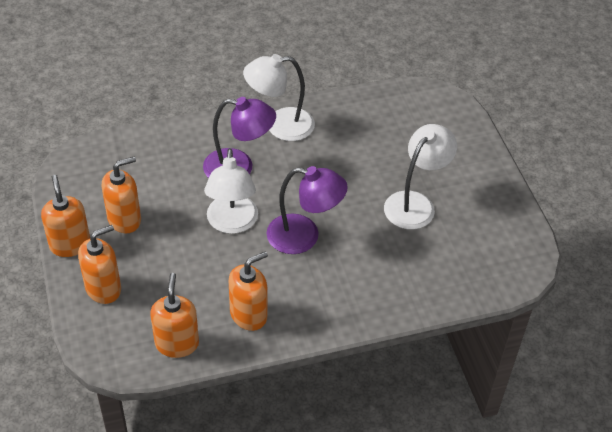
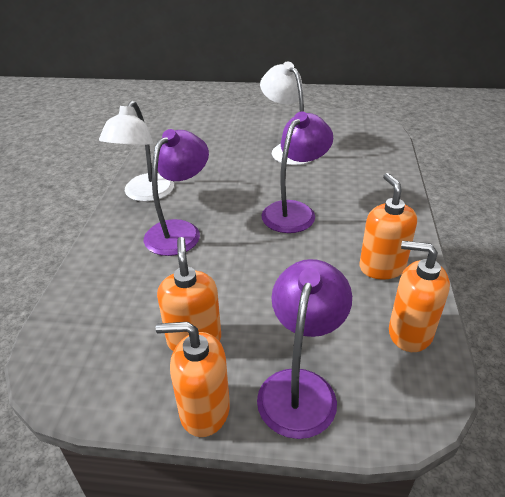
camera: 65 degrees left, 10 degrees down
orange soap dispenser [78,225,121,304] -> purple lamp [257,259,352,439]
white lamp [204,148,258,234] -> none

